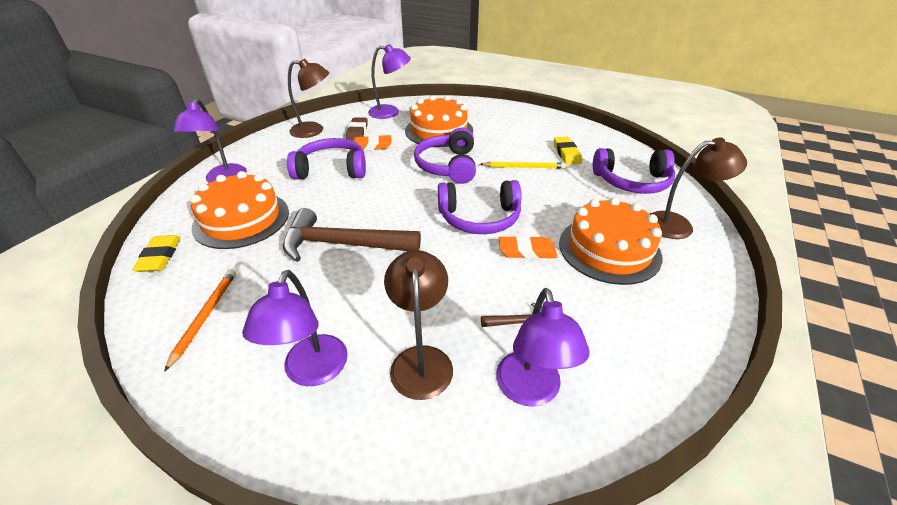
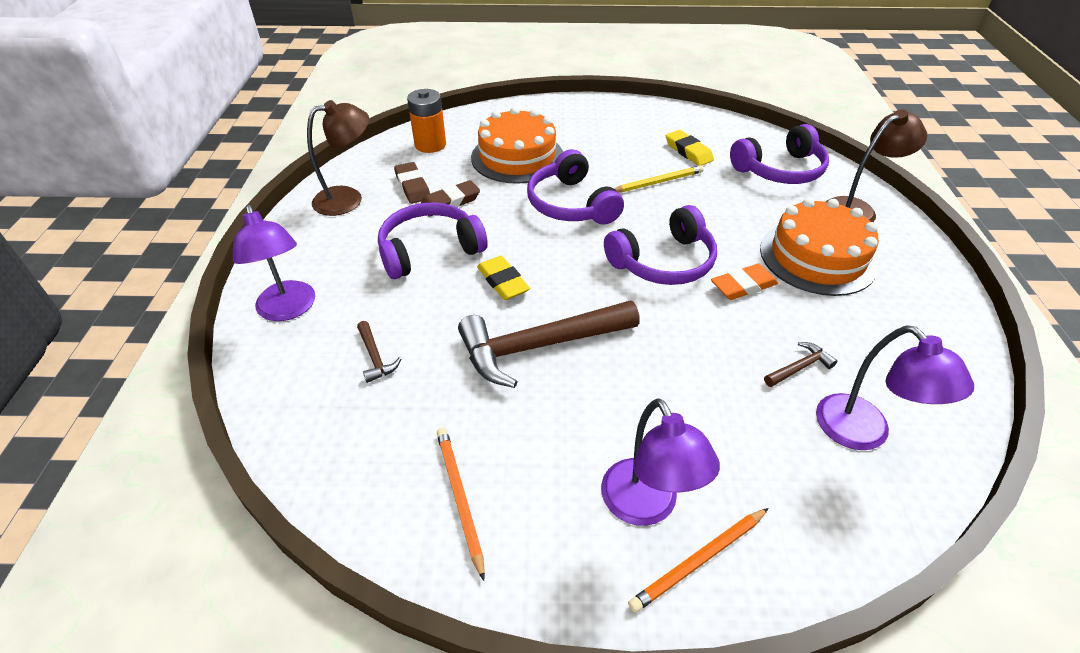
camera: 25 degrees left, 5 degrees up
yellow eraser [132,235,181,272] -> yellow eraser moved to [477,256,530,300]
orange cake [190,171,289,249] -> brown hammer [357,321,401,383]
orange eraser [350,135,392,151] -> brown eraser [421,180,480,217]
purple lamp [368,44,411,119] -> orange battery [407,89,446,153]
brown lamp [384,250,453,400] -> none
none -> orange pencil [628,508,769,613]

